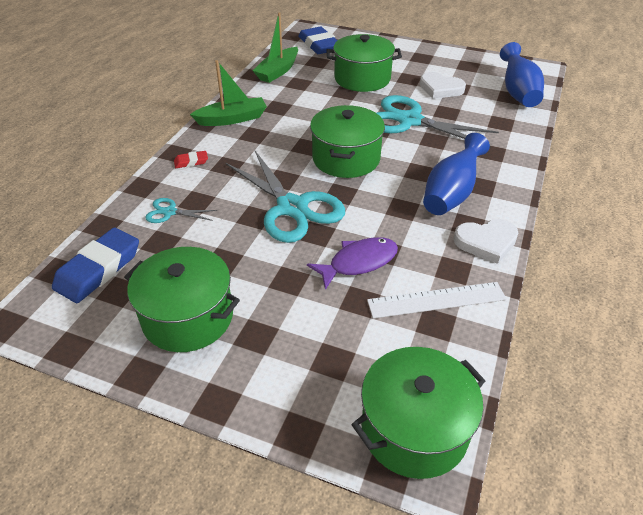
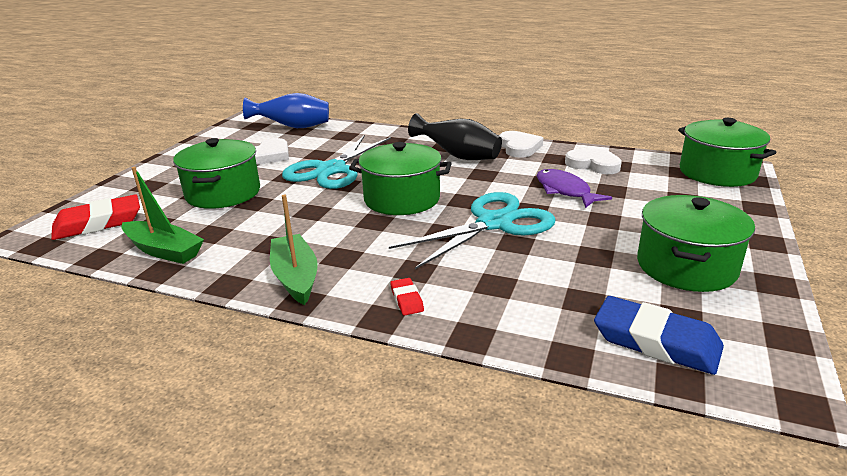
camera: 90 degrees left, 15 degrees down
turquoise scissors [145,198,217,223] -> none
blue eraser [298,26,338,54] -> red eraser [51,195,140,240]
white ruler [367,282,506,319] -> white heart [565,147,622,174]
blue vase [423,133,490,215] -> black vase [408,113,502,160]

